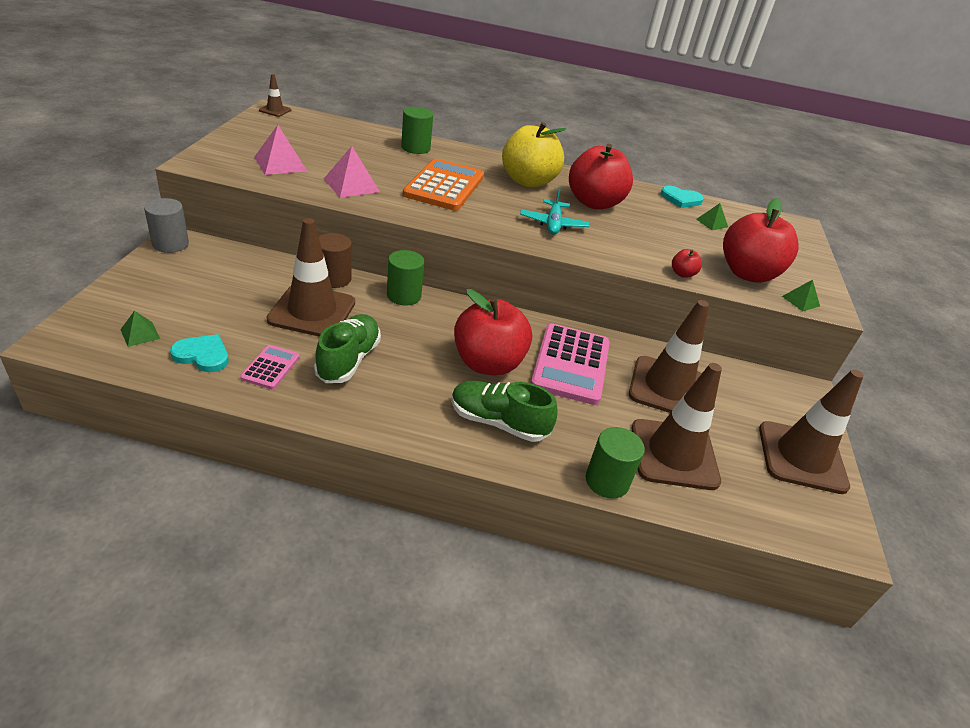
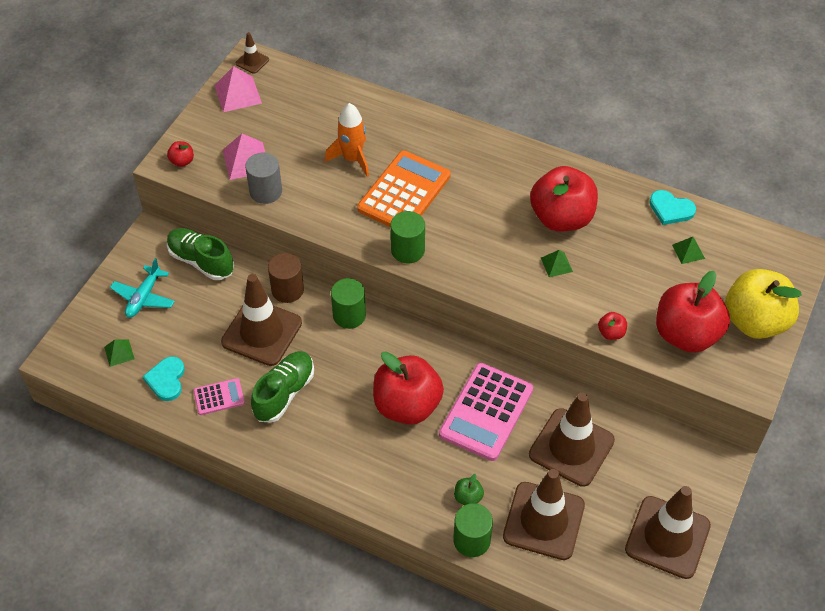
camera: 20 degrees right, 15 degrees up
grey cylinder [144,198,189,253] -> grey cylinder moved to [245,153,282,204]
turquoise heart [170,334,229,372] -> turquoise heart turned 120 degrees counterclockwise [142,356,185,401]
pink calculator [240,345,300,389] -> pink calculator turned 45 degrees clockwise [193,378,245,415]
pink pyramid [324,146,380,198] -> pink pyramid moved to [214,66,262,112]
green cylinder [401,107,433,154] -> green cylinder moved to [391,211,425,263]
green shoe [451,381,558,442] -> green shoe moved to [167,228,234,280]
yellow apple [502,122,566,188] -> yellow apple moved to [725,269,802,339]
turquoise plane [520,187,589,235] -> turquoise plane moved to [110,258,175,318]
green pyramid [782,280,820,311] -> green pyramid moved to [541,250,573,277]
none -> red apple [167,141,194,167]
none -> orange rocket [325,103,369,177]
none -> green apple [454,474,484,505]

